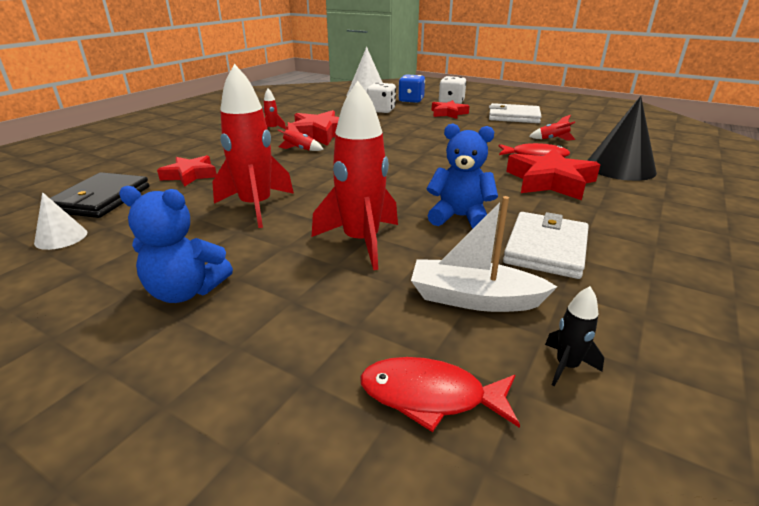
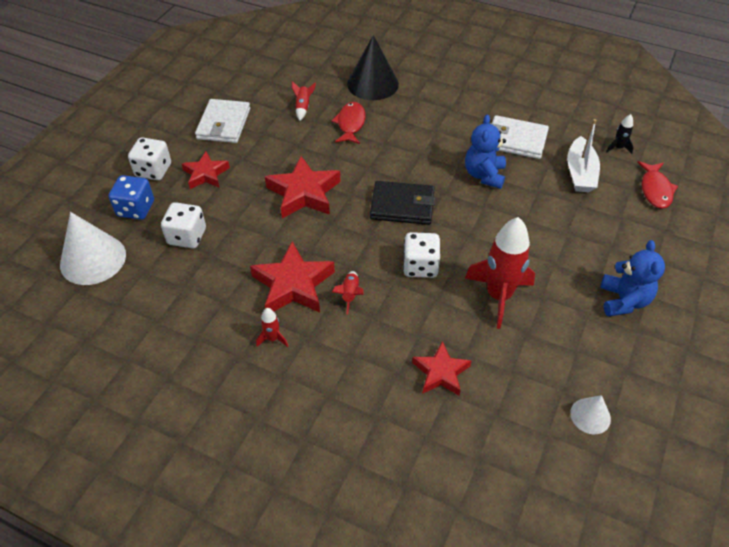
camera: 95 degrees left, 20 degrees up
black wallet [50,172,150,218] -> black wallet moved to [370,181,435,225]
red rocket [312,81,398,270] -> none
red star [506,149,600,200] -> red star moved to [265,156,341,218]
none -> white dice [403,232,440,278]

